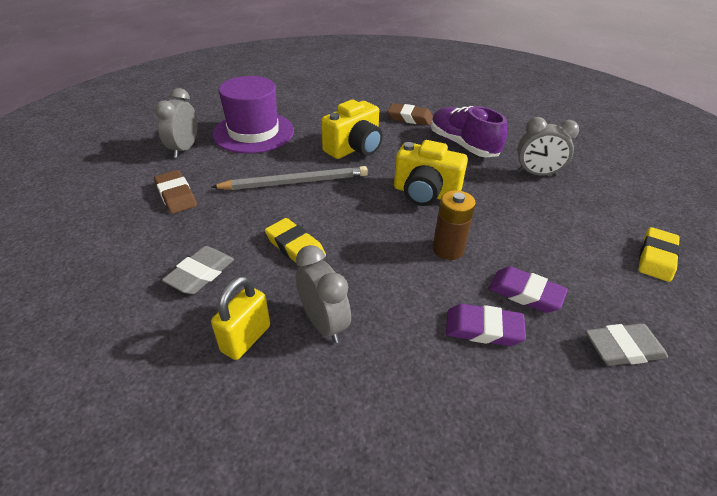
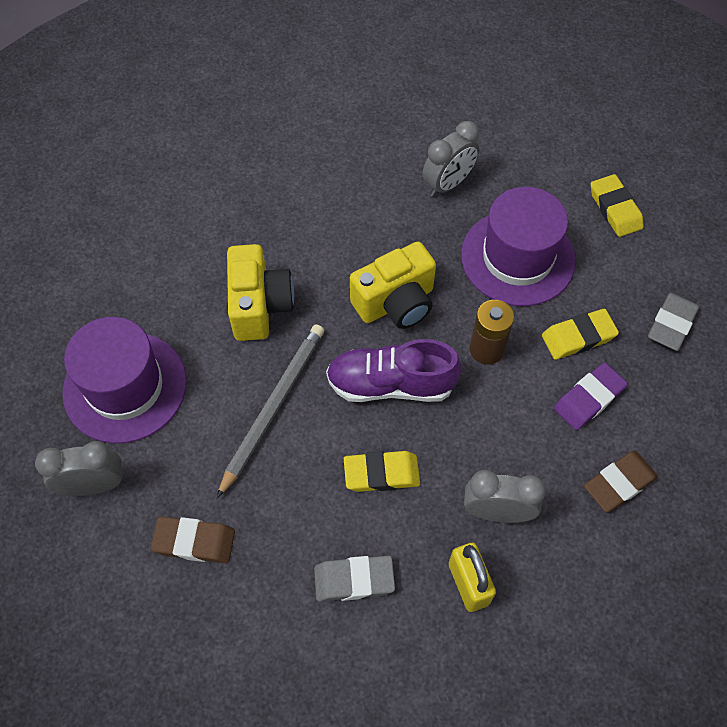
camera: 50 degrees left, 20 degrees up
grey clock [155,88,197,158] -> grey clock turned 120 degrees clockwise [35,441,123,496]
grey eraser [162,246,234,294] -> grey eraser turned 75 degrees counterclockwise [314,556,395,601]
brown eraser [388,103,433,126] -> brown eraser moved to [584,451,658,512]
purple shoe [431,106,507,157] -> purple shoe moved to [326,339,462,402]
purple eraser [489,266,568,313] -> yellow eraser [542,309,619,360]
none -> purple hat [461,187,576,306]

